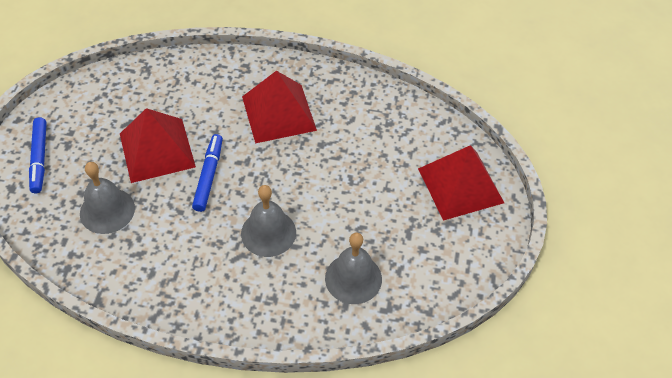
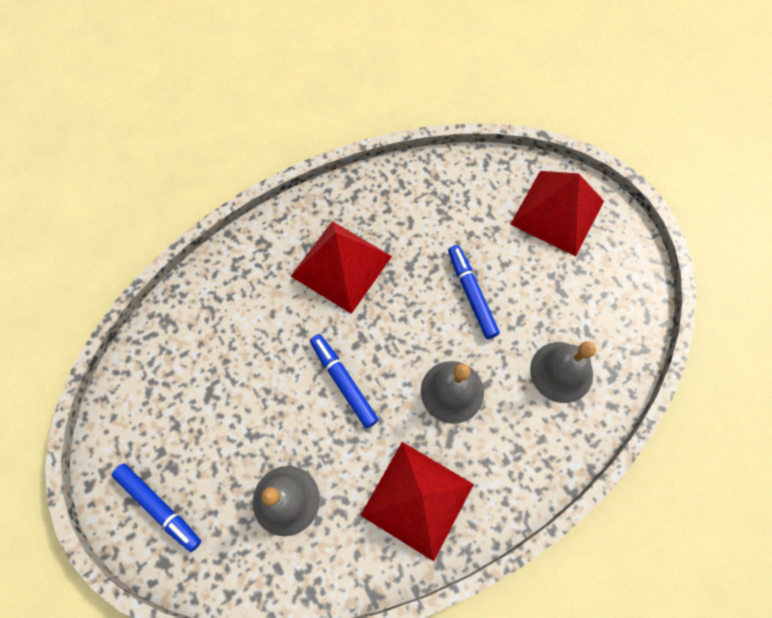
camera: 40 degrees left, 15 degrees up
red pyramid [120,108,196,183] -> red pyramid moved to [360,442,474,561]
none -> blue marker [448,245,500,339]

